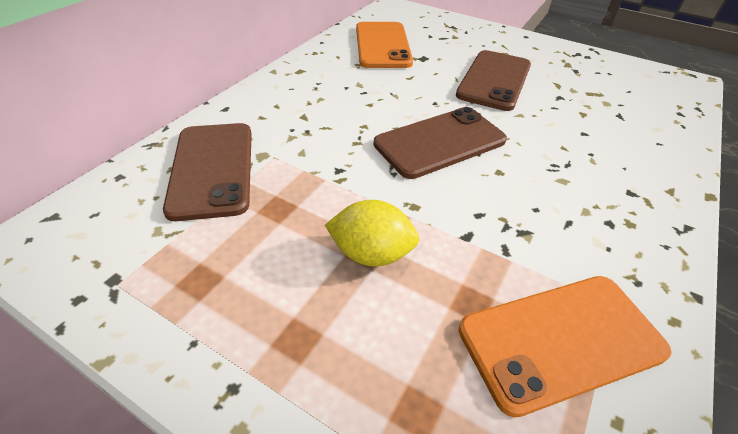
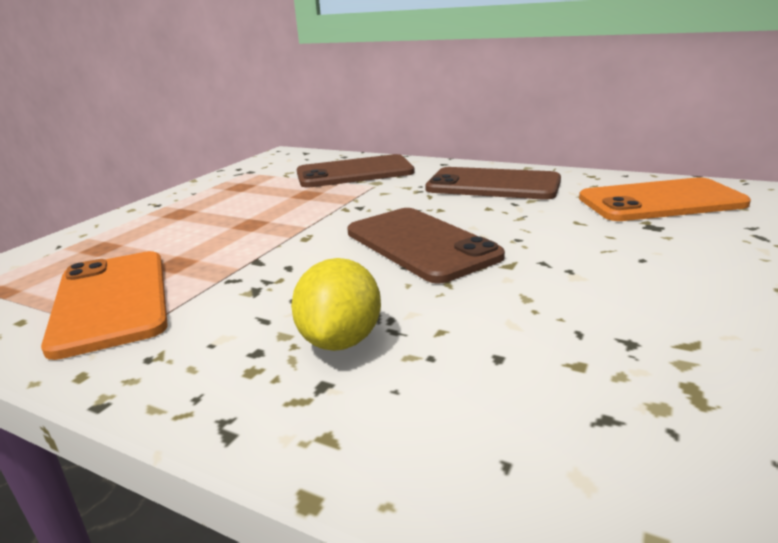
camera: 90 degrees right, 20 degrees down
yellow lemon [325,200,420,266] -> yellow lemon moved to [291,258,381,351]
brown phone [456,50,531,111] -> brown phone moved to [425,167,561,199]

